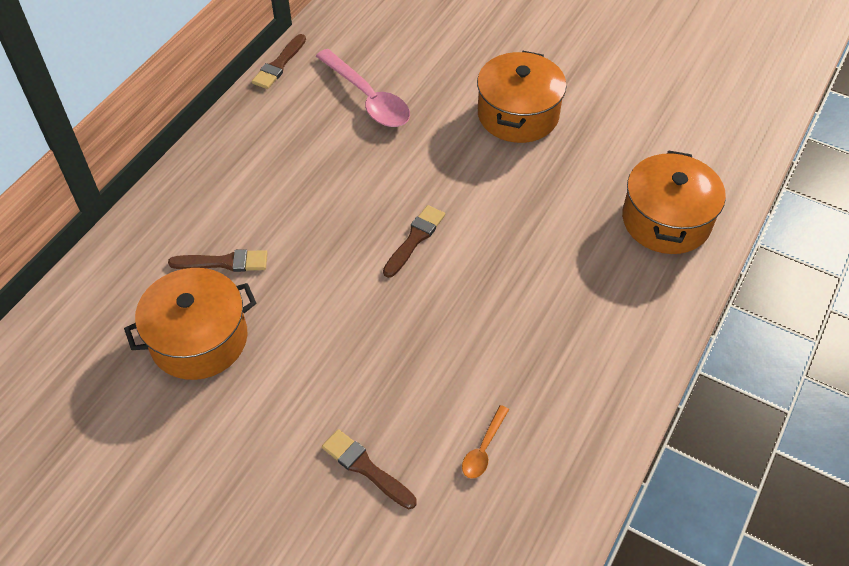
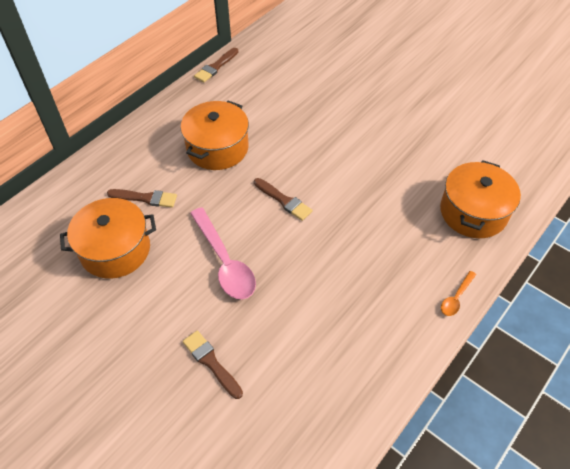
camera: 10 degrees right, 0 degrees up
pink spoon [316,49,410,127] -> pink spoon moved to [190,207,256,299]
brown brush [383,205,445,278] -> brown brush turned 90 degrees clockwise [254,178,312,221]
orange spoon [462,405,509,479] -> orange spoon moved to [441,271,476,316]
orange pot [477,51,567,143] -> orange pot moved to [181,101,249,170]

